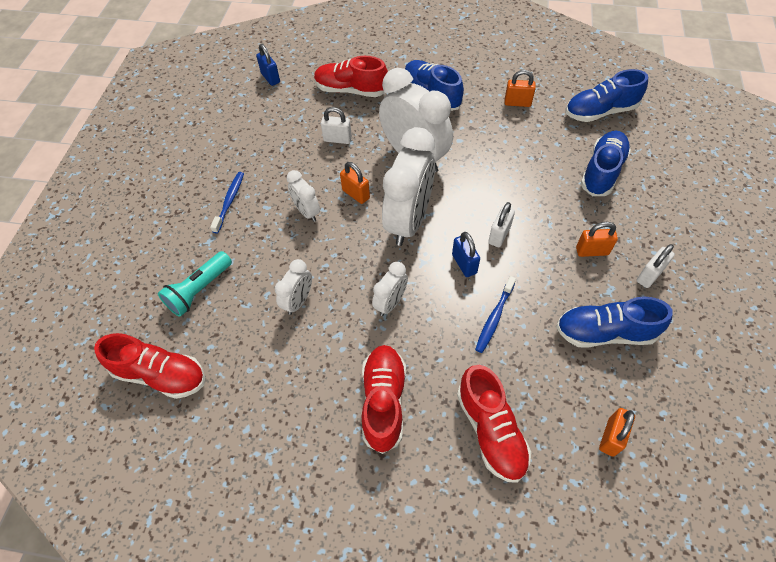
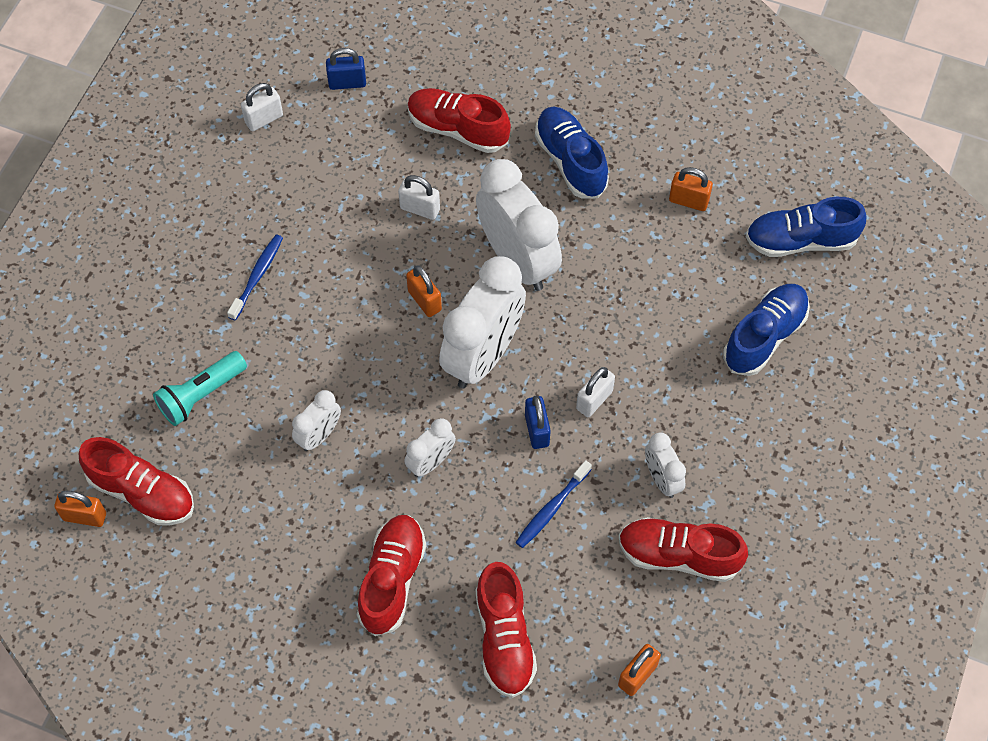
camera: 10 degrees right, 5 degrees up
blue padlock [256,44,280,86] -> blue padlock turned 75 degrees counterclockwise [326,48,366,90]
white clock [286,170,320,222] -> white clock moved to [645,433,686,498]
blue shoe [556,297,673,348] -> red shoe [619,517,748,582]
orange padlock [576,222,618,257] -> orange padlock moved to [54,491,106,527]
white padlock [636,244,675,288] -> white padlock moved to [241,83,283,131]

